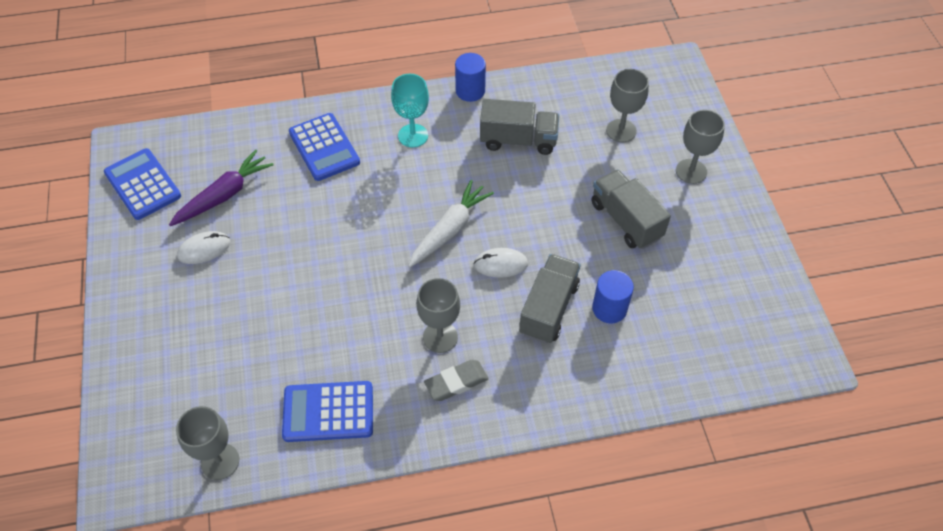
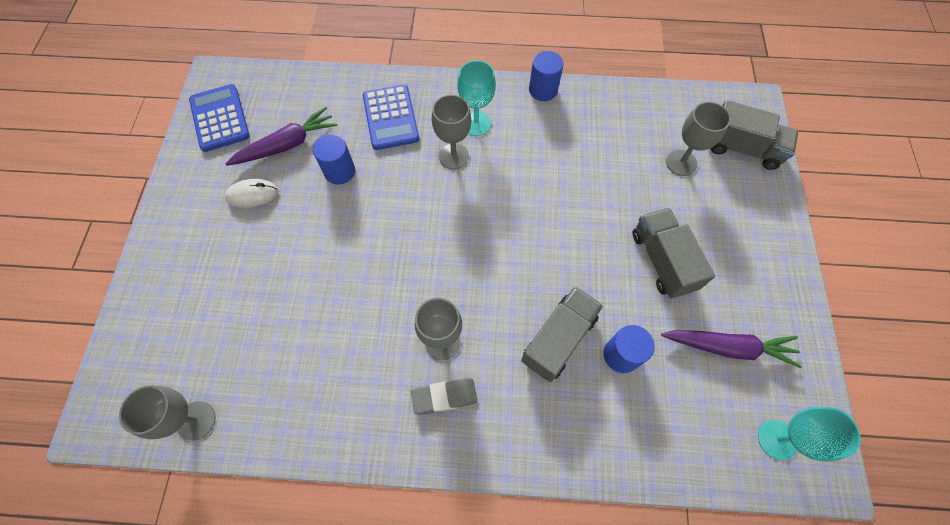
camera: 15 degrees right, 10 degrees up
blue calculator [282,381,373,442] -> none
white carrot [408,180,494,267] -> none
white mouse [473,248,528,278] -> none
grey truck [480,99,559,155] -> grey truck moved to [711,100,798,170]
grey goblet [676,110,725,184] -> grey goblet moved to [432,95,471,169]
none -> blue cylinder [313,134,355,185]
none -> purple carrot [661,330,802,368]
none -> turquoise goblet [758,407,861,462]

